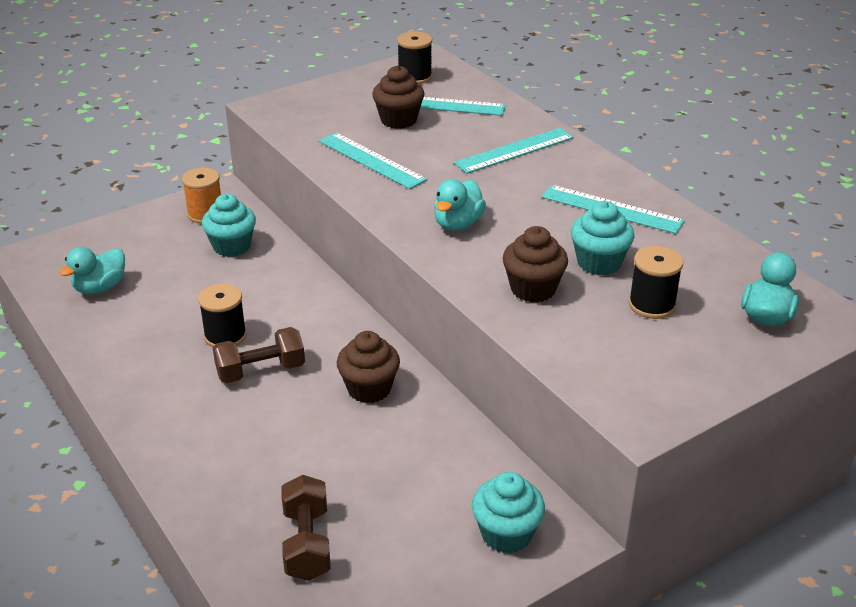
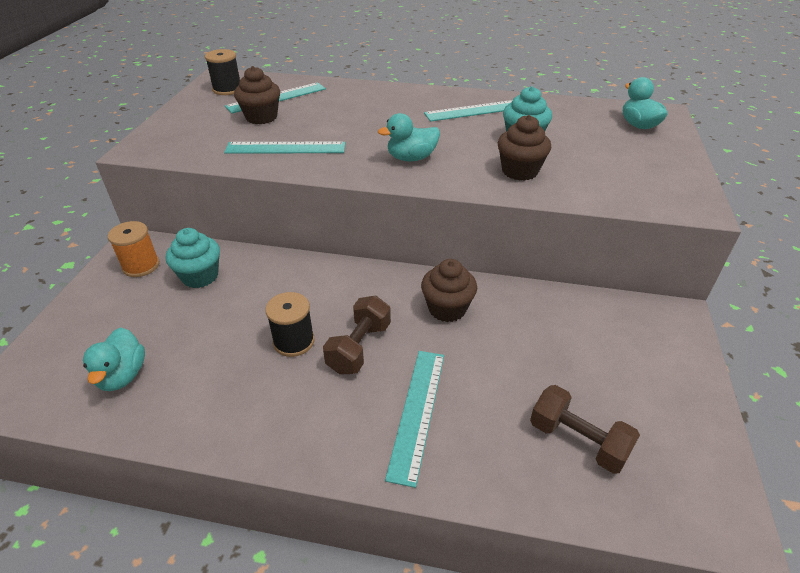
camera: 45 degrees left, 5 degrees up
turquoise duck [434,179,486,231] -> turquoise duck turned 90 degrees clockwise [378,113,440,161]
turquoise ruler [454,128,574,174] -> turquoise ruler moved to [385,351,444,488]
turquoise cupcake [472,472,545,554] -> none
black spool [629,246,683,319] -> none

